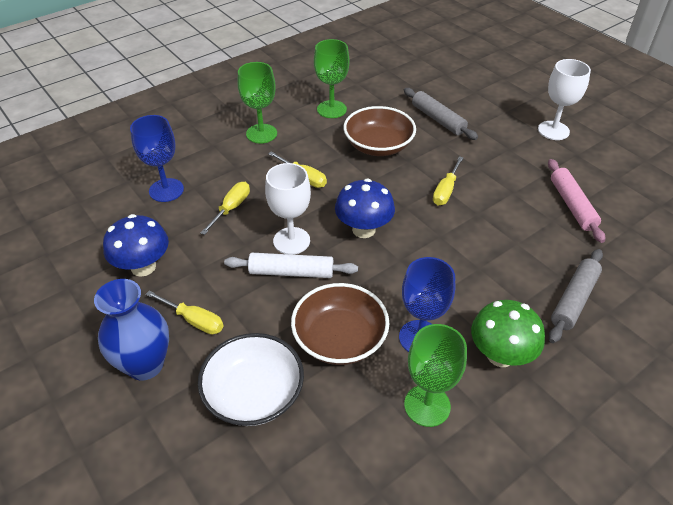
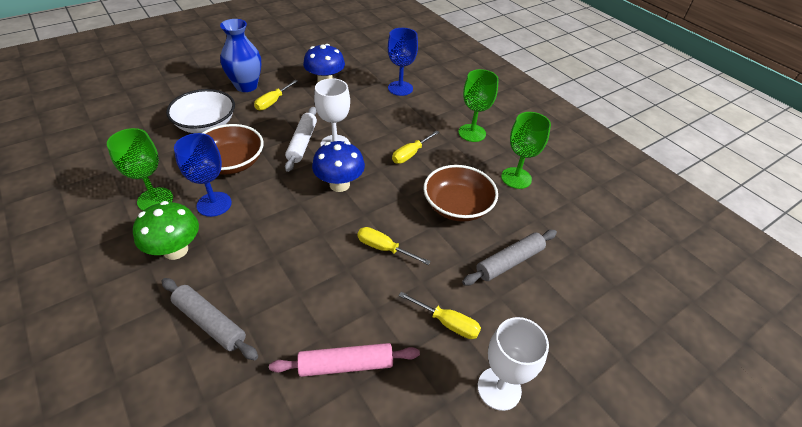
camera: 90 degrees right, 0 degrees up
yellow screwdriver [200,182,250,235] -> yellow screwdriver moved to [398,292,481,339]

